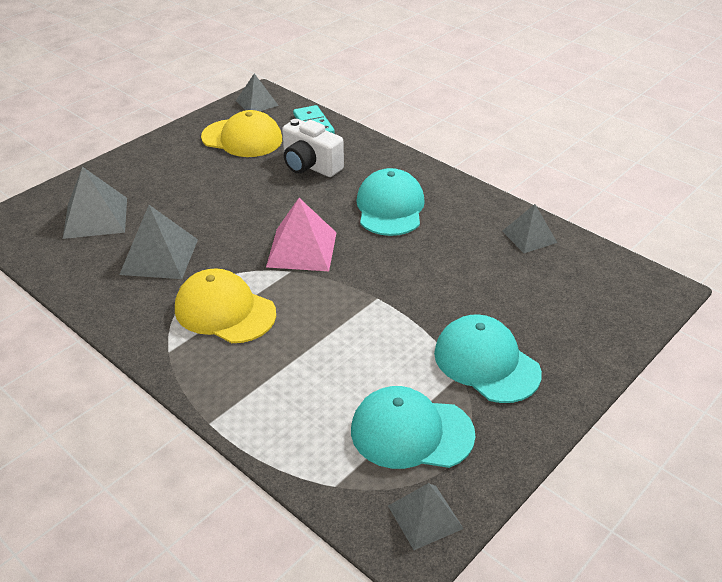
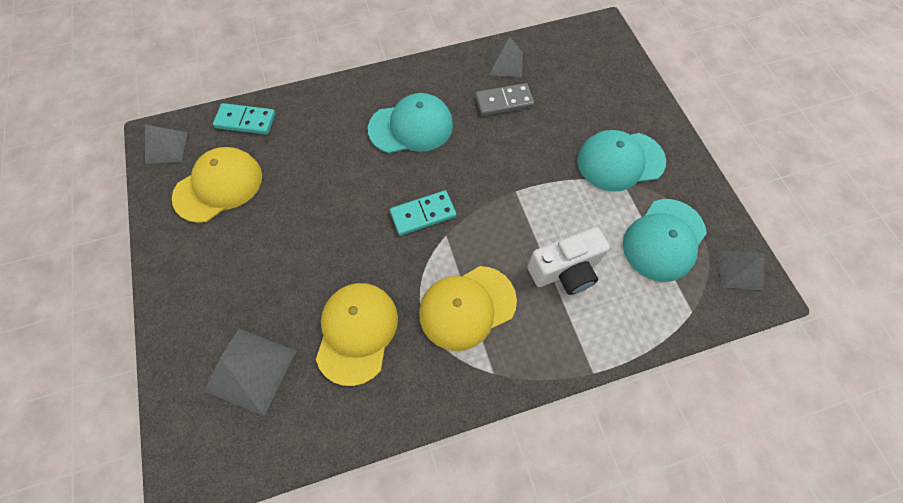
camera: 60 degrees left, 25 degrees up
grey pyramid [119,205,198,279] -> yellow cap [316,283,398,386]
pink pyramid [266,198,337,271] -> turquoise domino [390,190,456,236]
white camera [282,119,344,177] -> white camera moved to [527,227,610,295]
turquoise cap [356,168,425,236] -> turquoise cap turned 135 degrees clockwise [368,93,453,153]
none -> grey domino [475,83,534,116]

